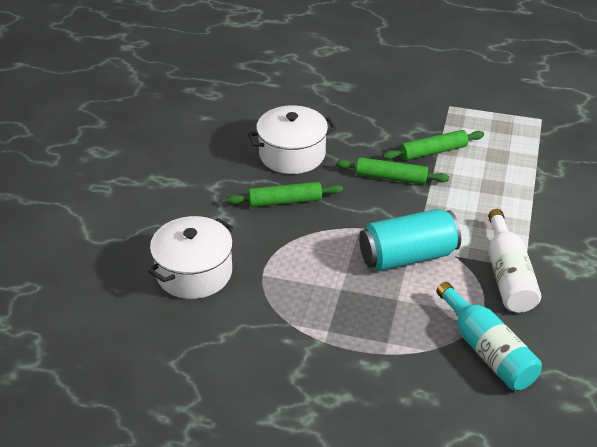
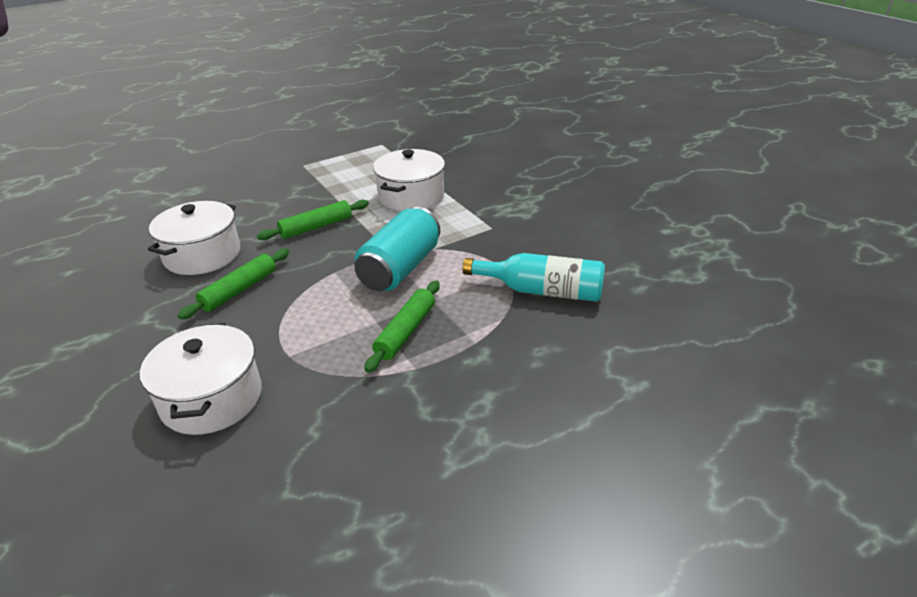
camera: 45 degrees left, 5 degrees down
green rolling pin [383,130,484,160] -> green rolling pin moved to [364,281,440,373]
white bottle [488,209,541,312] -> none
none -> white pot [373,149,445,211]

